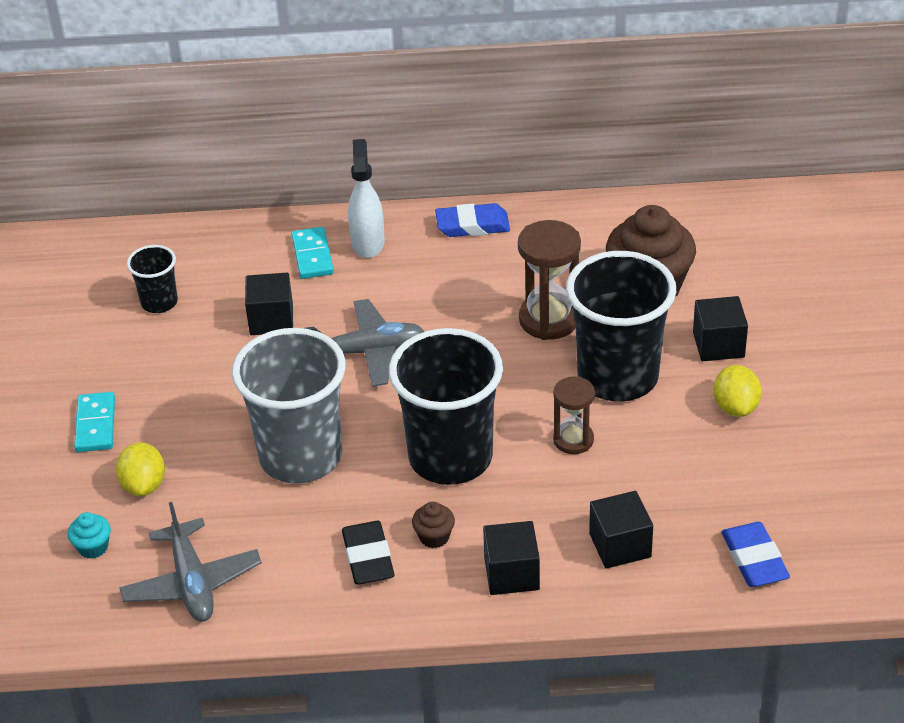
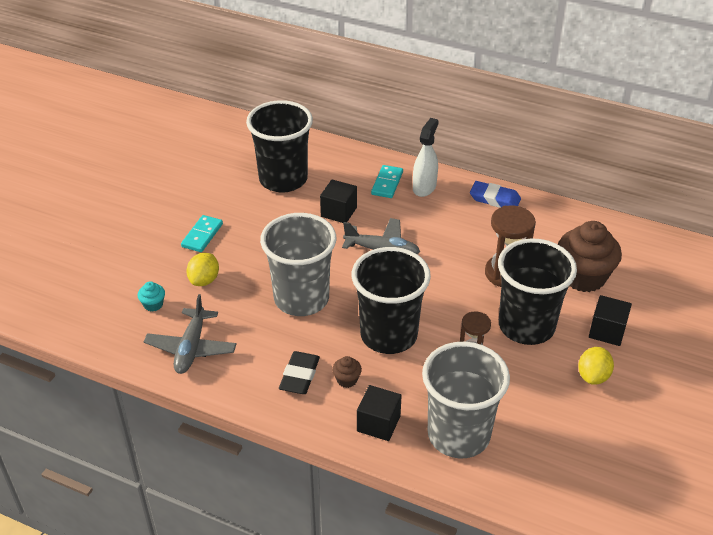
camera: 25 degrees right, 0 degrees up
black cup [127,245,178,313] -> black cup [246,100,313,193], size x2.06
black cube [589,491,653,569] -> grey cup [422,342,510,458]
blue eraser [721,522,790,587] -> none

